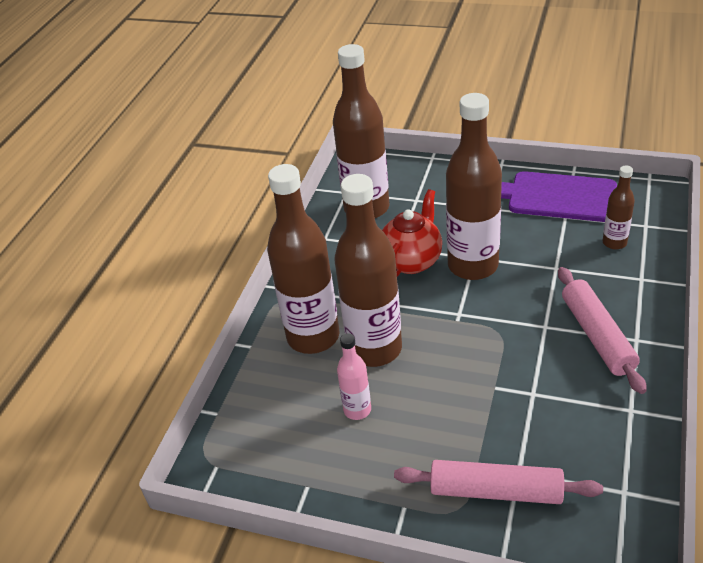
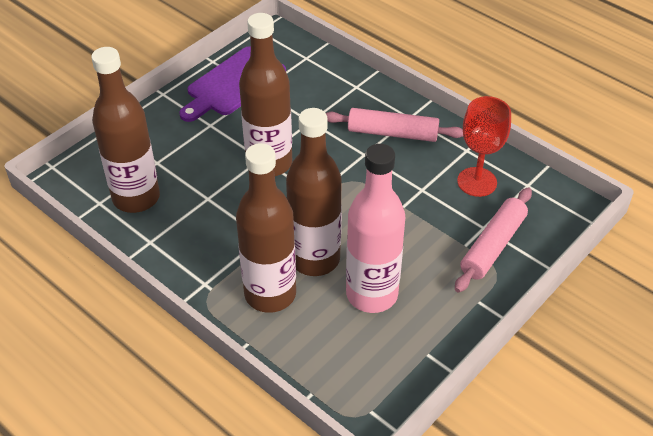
camera: 70 degrees left, 5 degrees up
pink bottle [337,333,371,420] -> pink bottle [346,144,405,313], size x2.08
red teapot [382,189,442,277] -> none
brown bottle [602,166,635,249] -> none
none -> red goblet [457,96,511,197]

